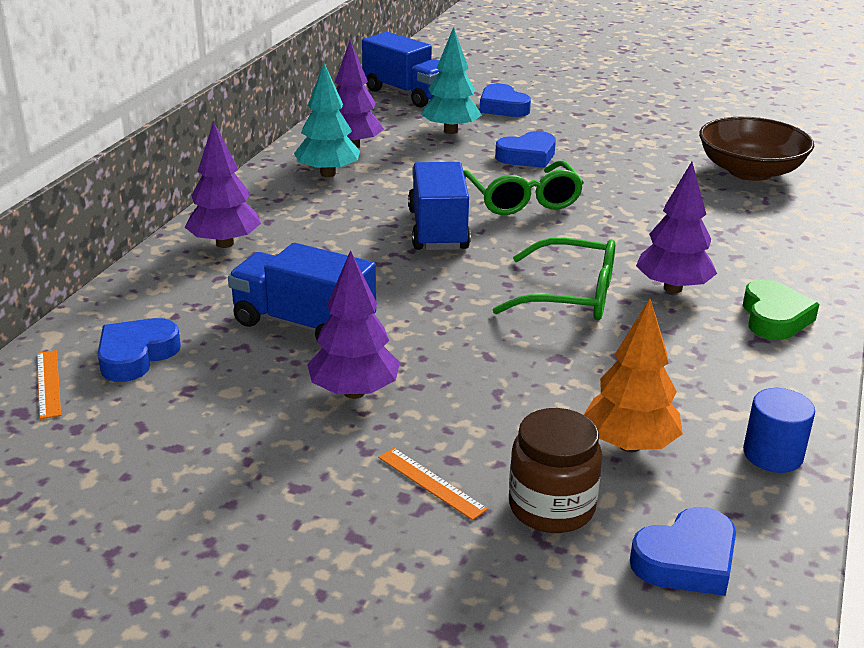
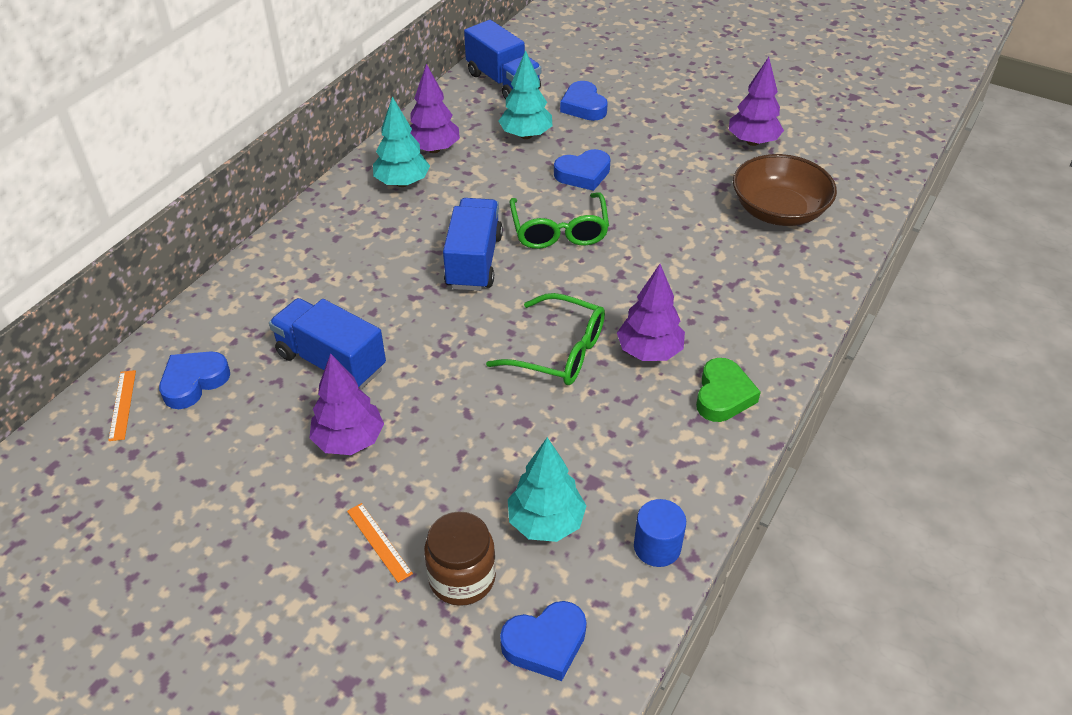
camera: 10 degrees right, 15 degrees up
purple tree [184,121,261,248] -> purple tree moved to [729,57,784,146]
orange tree [584,299,683,452] -> turquoise tree [508,437,586,542]

